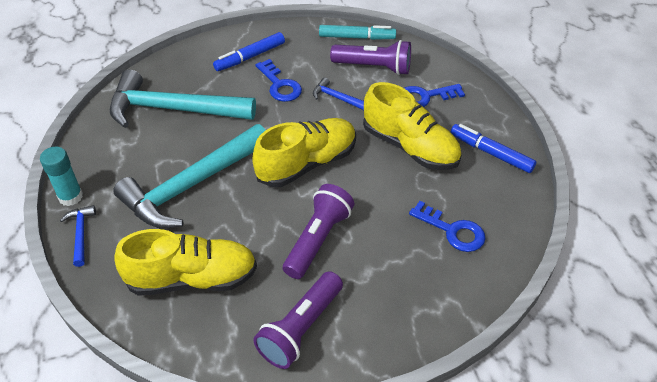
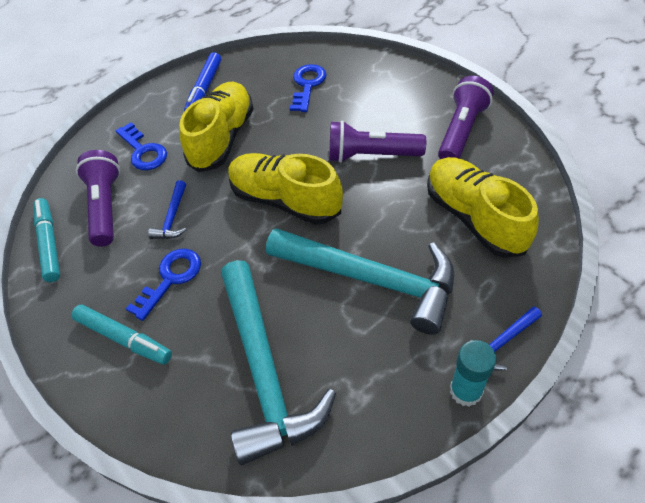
camera: 110 degrees left, 5 degrees up
blue marker [213,32,285,71] -> turquoise marker [71,305,172,365]
purple flashlight [253,271,343,369] -> purple flashlight turned 75 degrees counterclockwise [438,76,494,159]

